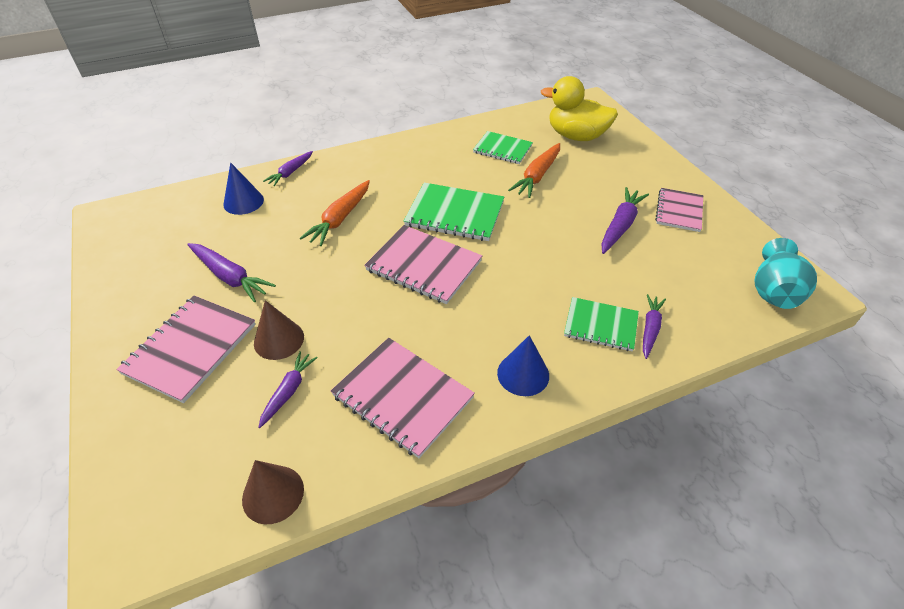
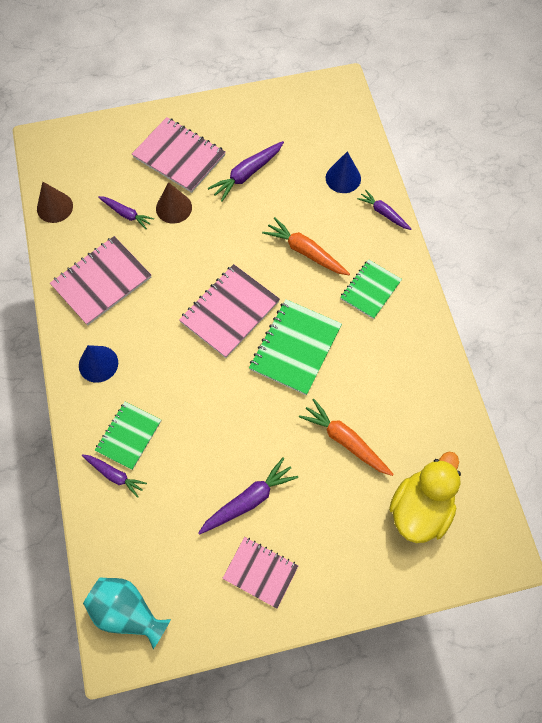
camera: 100 degrees right, 20 degrees up
green notebook [473,131,533,164] -> green notebook moved to [340,259,402,319]
purple carrot [602,187,649,254] -> purple carrot turned 75 degrees counterclockwise [198,457,298,535]

